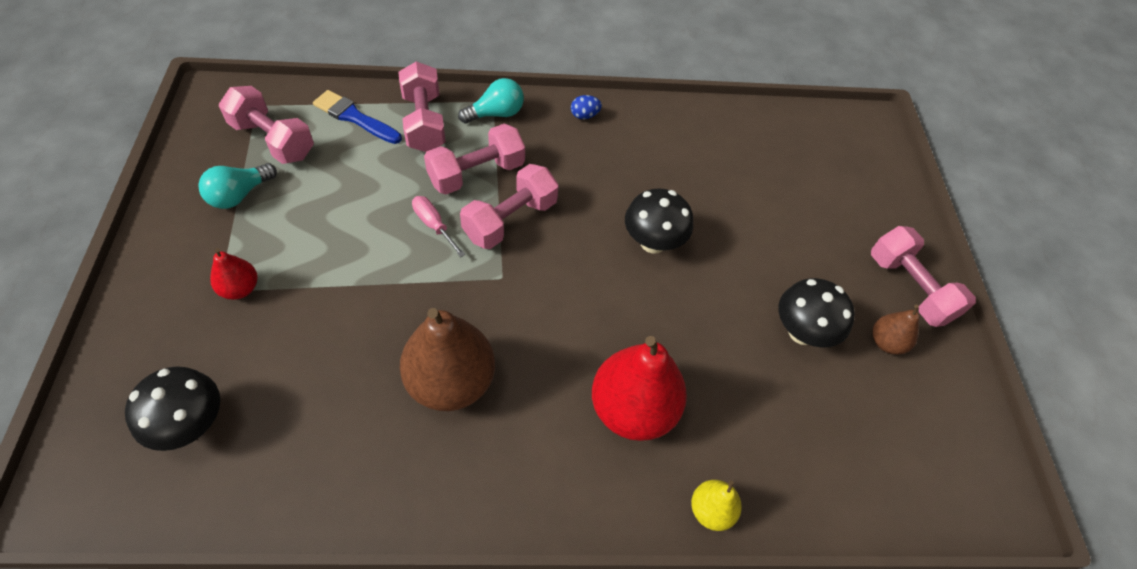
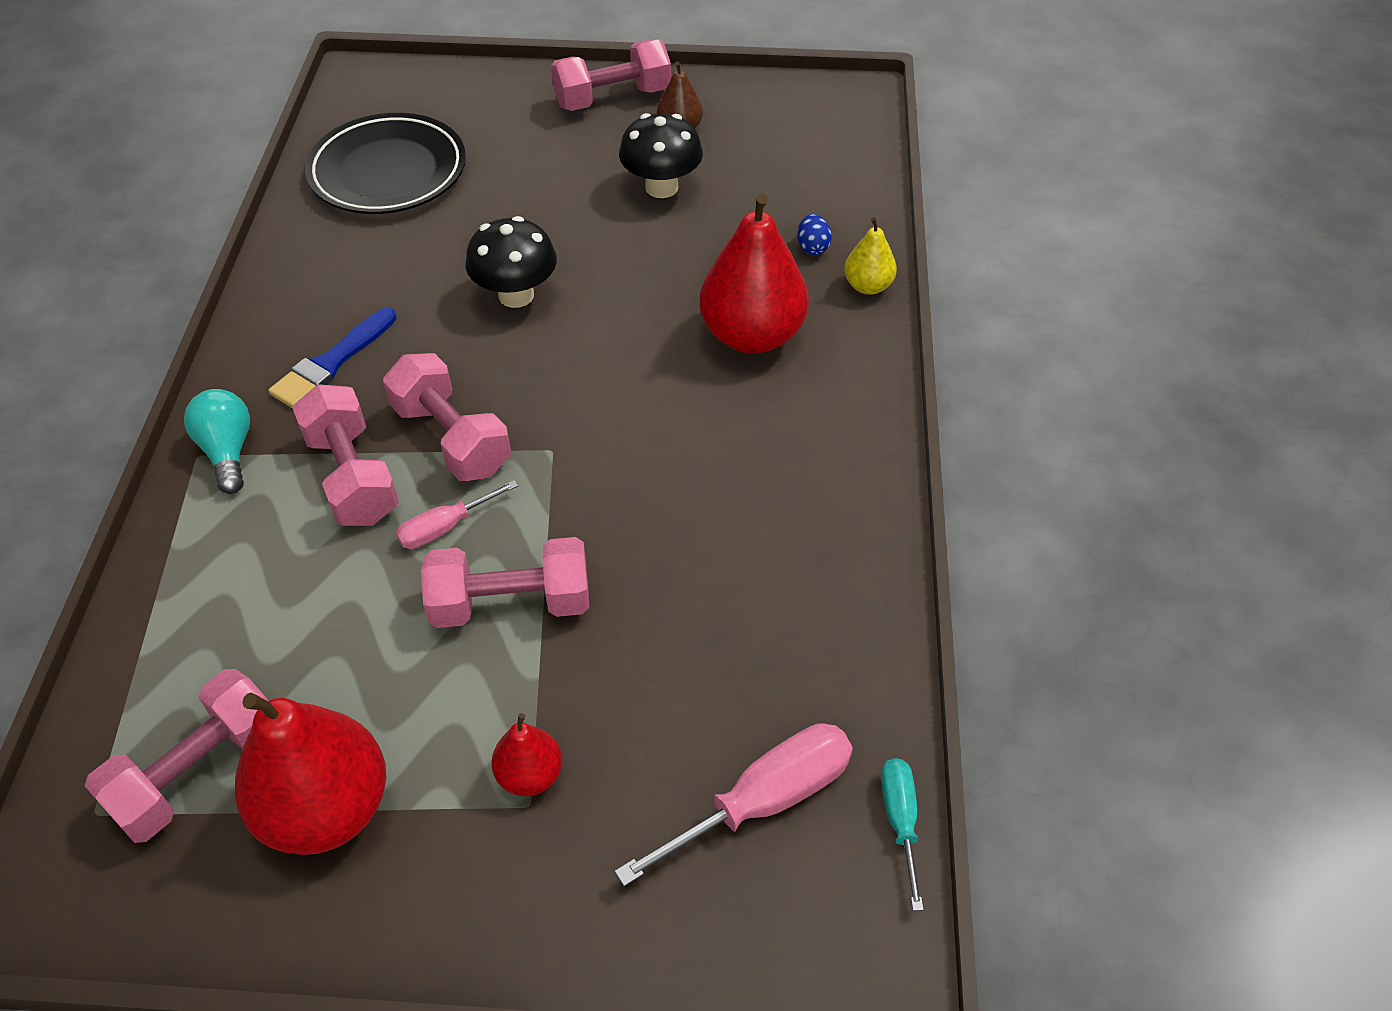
camera: 80 degrees left, 5 degrees down
black mushroom [125,366,220,451] -> pink screwdriver [615,724,853,887]
turquoise light bulb [198,163,277,209] -> red pear [235,692,386,855]
blue brush [313,90,402,144] -> blue brush moved to [268,308,397,409]
pink dumbbell [399,61,446,152] -> pink dumbbell moved to [421,537,589,628]
brown pear [400,308,495,411] -> none
blue egg [571,95,602,119] -> blue egg moved to [797,214,832,255]
none -> black plate [305,113,466,214]
none -> turquoise screwdriver [881,758,924,911]

